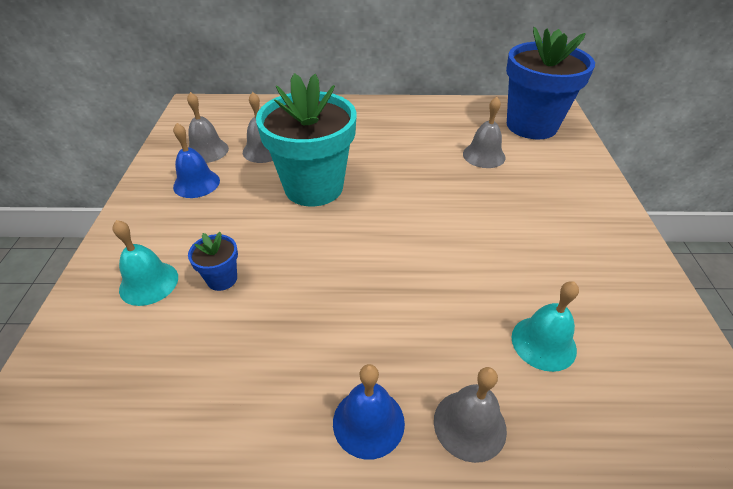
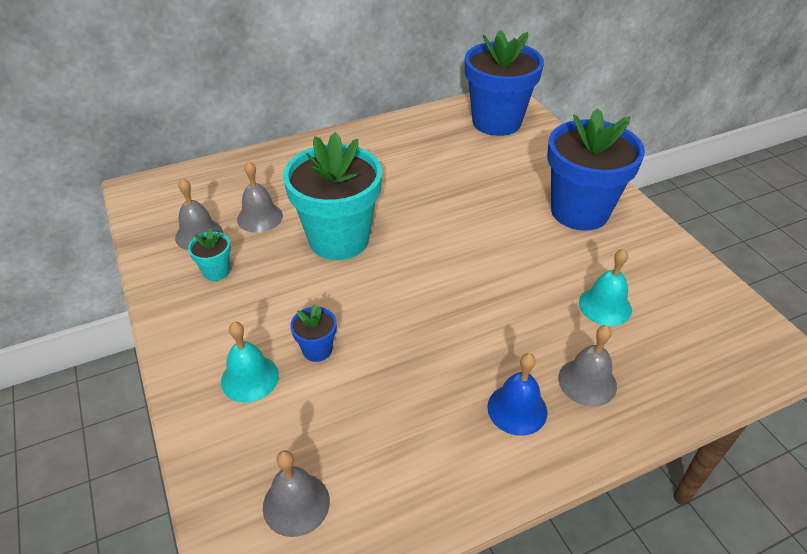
camera: 25 degrees left, 0 degrees up
blue bell [173,123,220,198] -> turquoise flower pot [188,228,231,281]
grey bell [463,97,506,168] -> grey bell moved to [263,450,330,537]
none -> blue flower pot [547,108,645,231]

